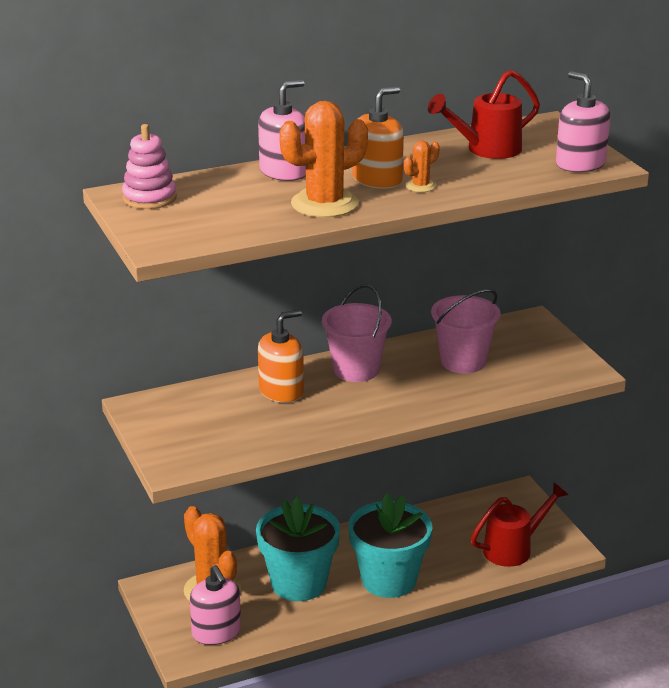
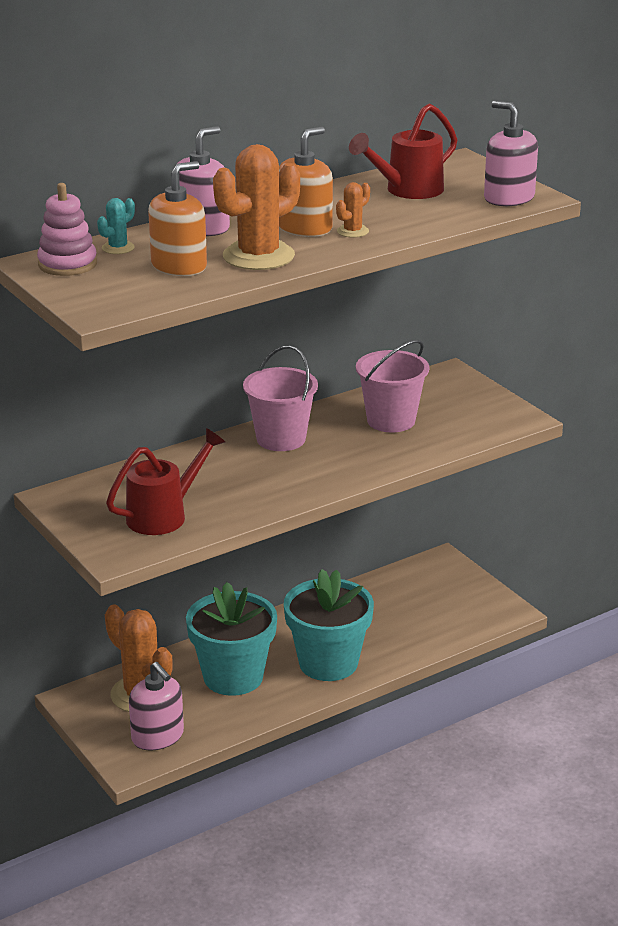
camera: 10 degrees left, 0 degrees up
orange soap dispenser [258,310,304,403] -> orange soap dispenser moved to [148,161,207,276]
red watering can [471,483,568,567] -> red watering can moved to [106,428,225,535]
none -> turquoise cactus [97,198,135,254]

